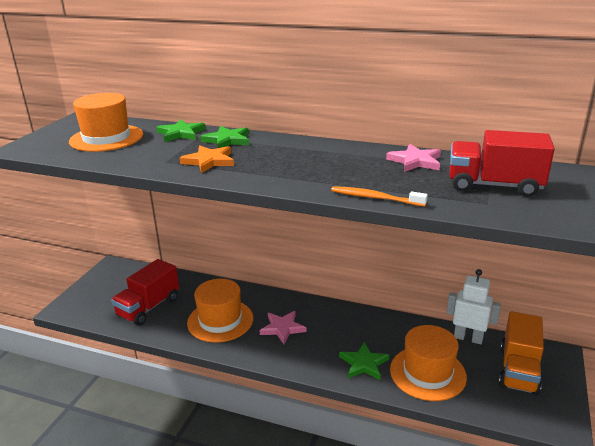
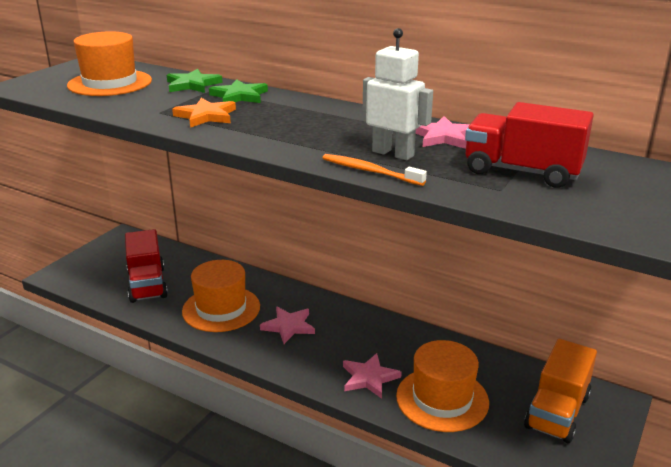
camera: 10 degrees right, 0 degrees up
red truck [111,259,179,325] -> red truck turned 60 degrees counterclockwise [125,229,168,303]
green star [339,342,389,380] -> pink star [343,353,402,399]
white robot [446,269,501,345] -> white robot moved to [363,28,433,160]

